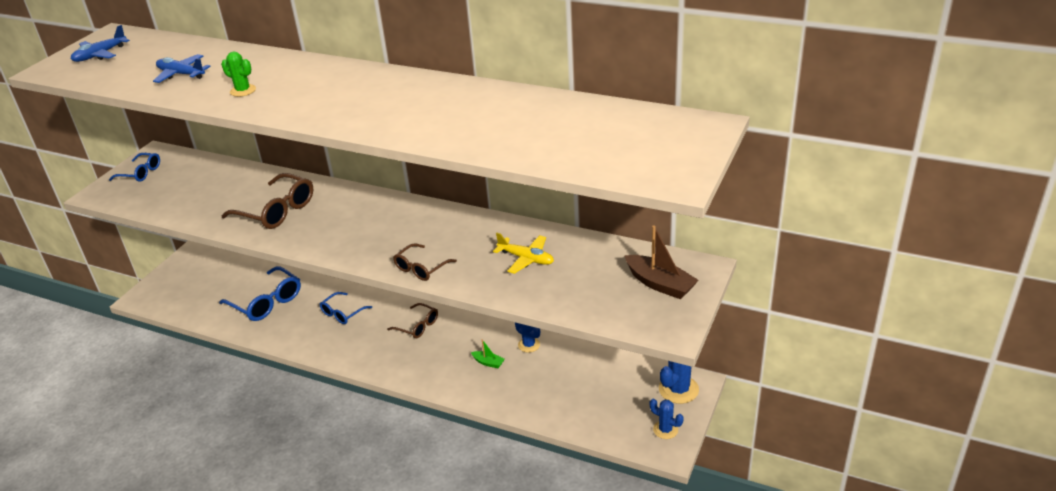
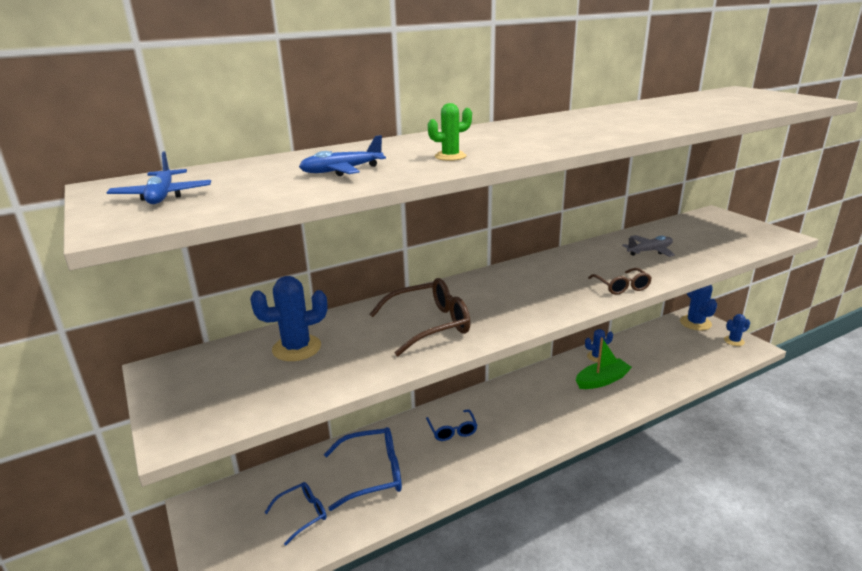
camera: 55 degrees left, 10 degrees down
blue glasses [109,153,160,182] -> blue glasses moved to [265,482,327,546]
brown glasses [387,303,438,338] -> none
green boat [471,339,505,368] -> green boat [576,337,632,389], size x1.91
yellow plane [493,233,554,274] -> grey plane [622,235,675,257]
brown boat [624,226,699,299] -> none
none -> blue cactus [250,276,327,361]

